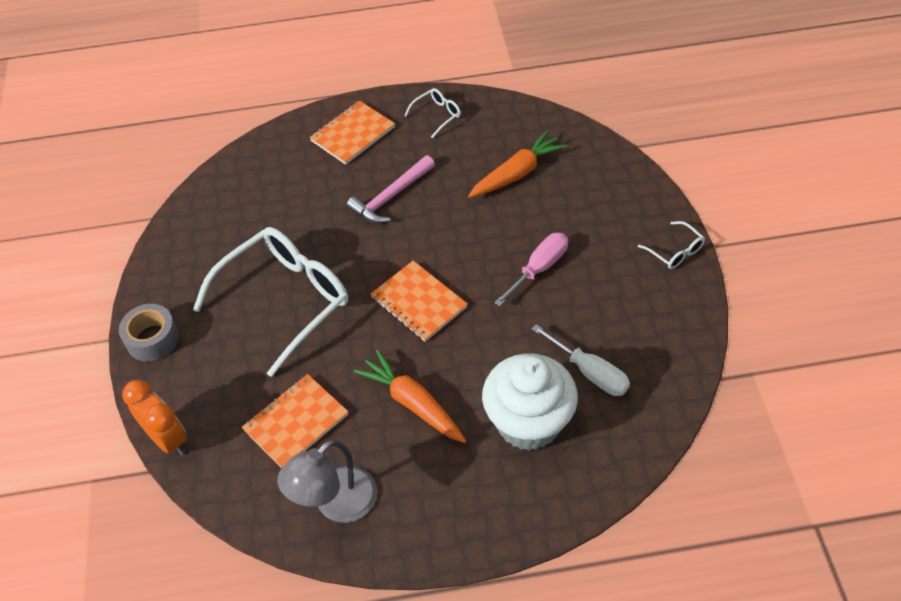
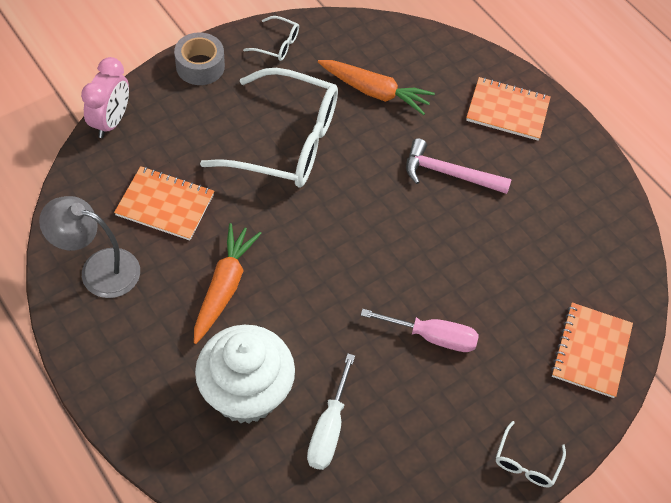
camera: 55 degrees right, 5 degrees up
orange clock [122,380,187,456] -> pink clock [81,57,129,138]
orange notebook [370,261,468,342] -> orange notebook moved to [551,302,633,398]
white glasses [404,88,461,138] -> white glasses moved to [243,16,299,61]
orange carrot [468,131,567,198] -> orange carrot moved to [318,60,435,115]

